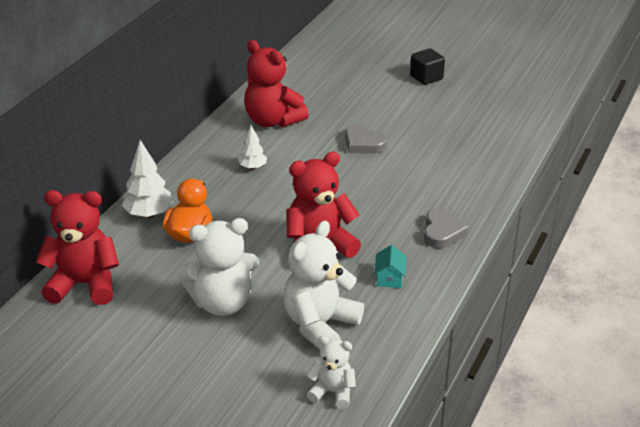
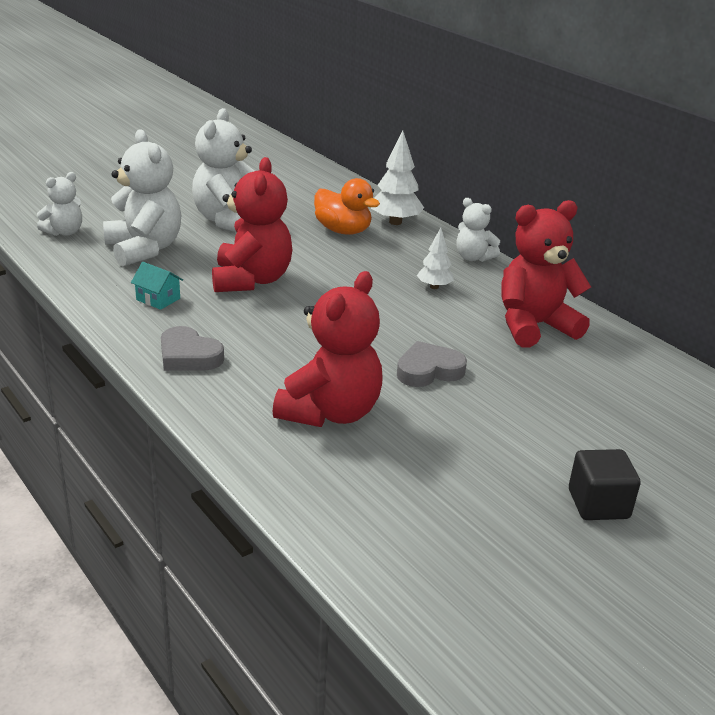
camera: 115 degrees right, 5 degrees down
red teddy bear [36,190,119,305] -> red teddy bear moved to [273,271,383,427]
none -> white teddy bear [456,198,500,262]

